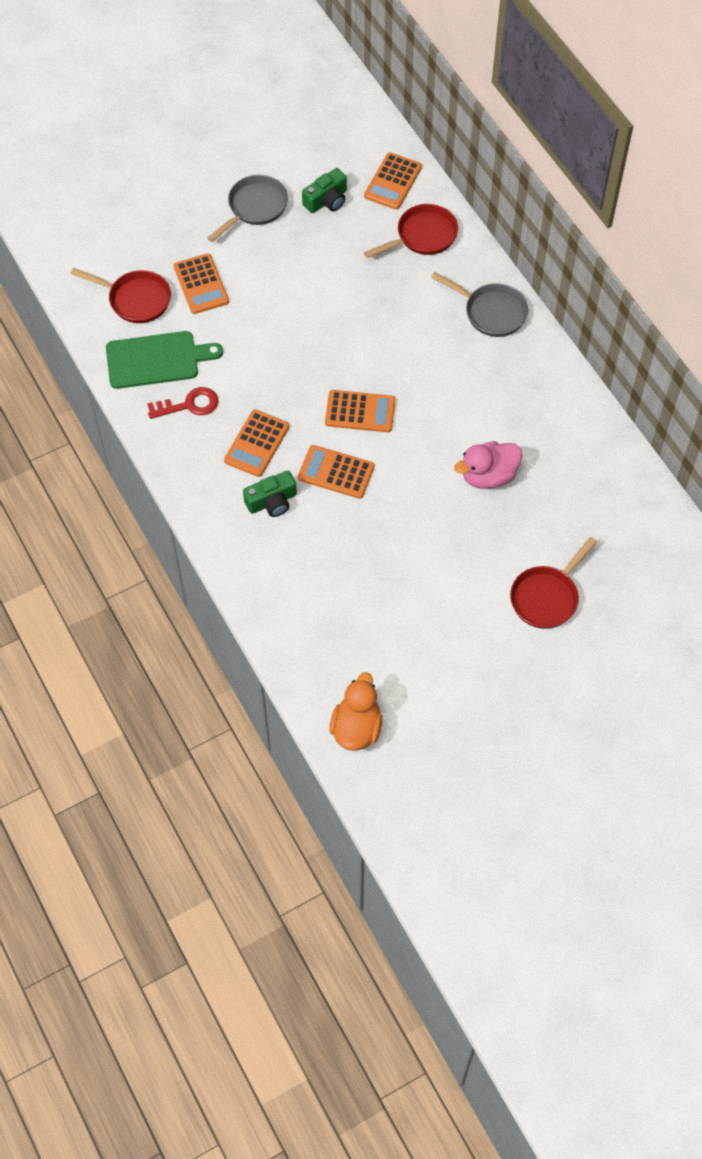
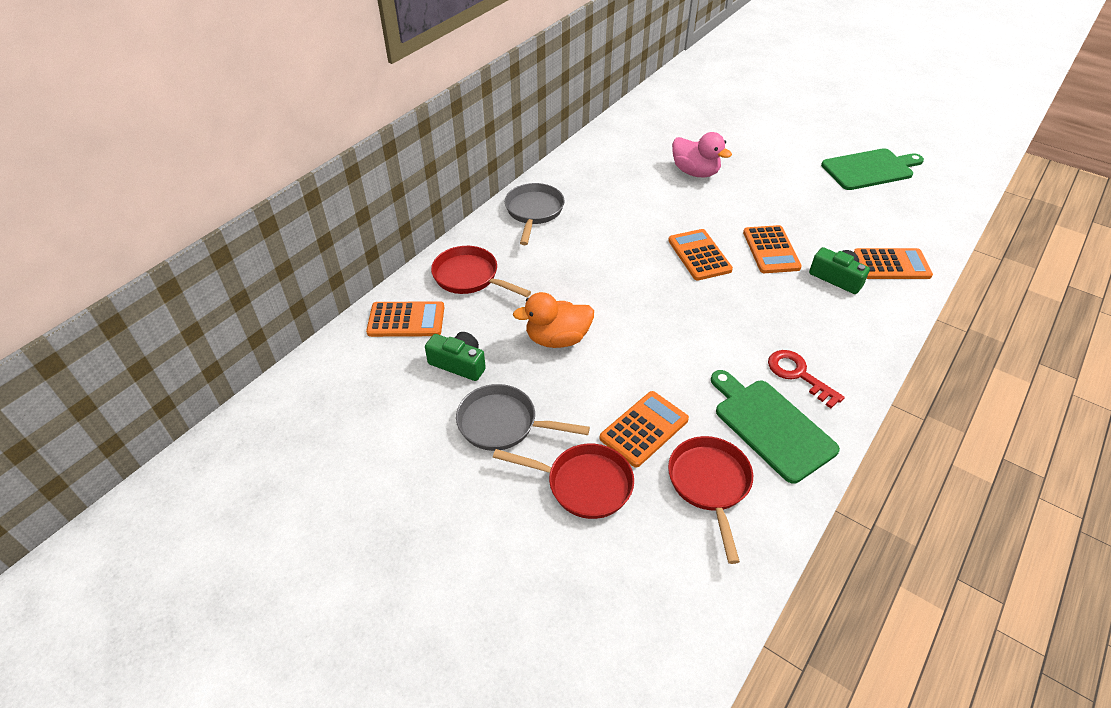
camera: 115 degrees left, 15 degrees down
orange calculator [224,409,289,477] -> orange calculator moved to [854,248,933,279]
orange duck [330,672,382,751] -> orange duck moved to [513,292,594,348]
red pan [510,537,597,629] -> red pan moved to [493,444,634,519]
none -> green cutting board [821,148,924,190]

